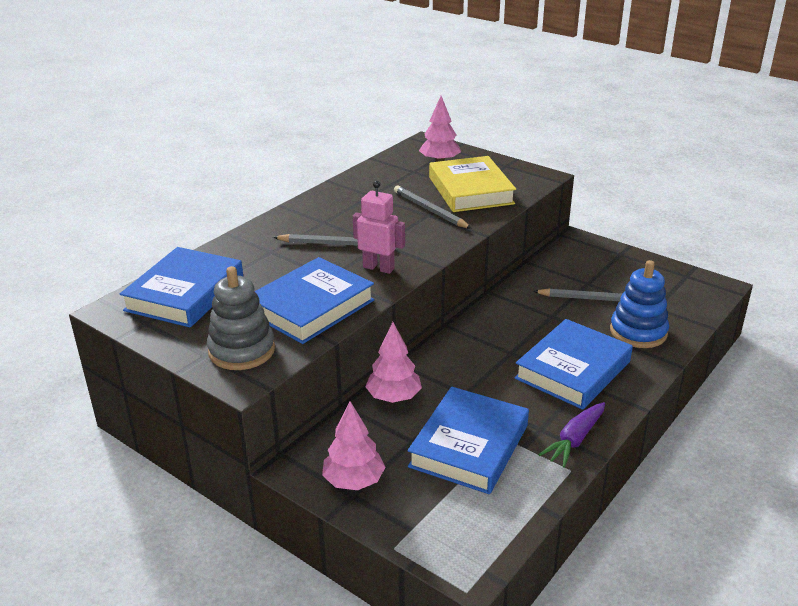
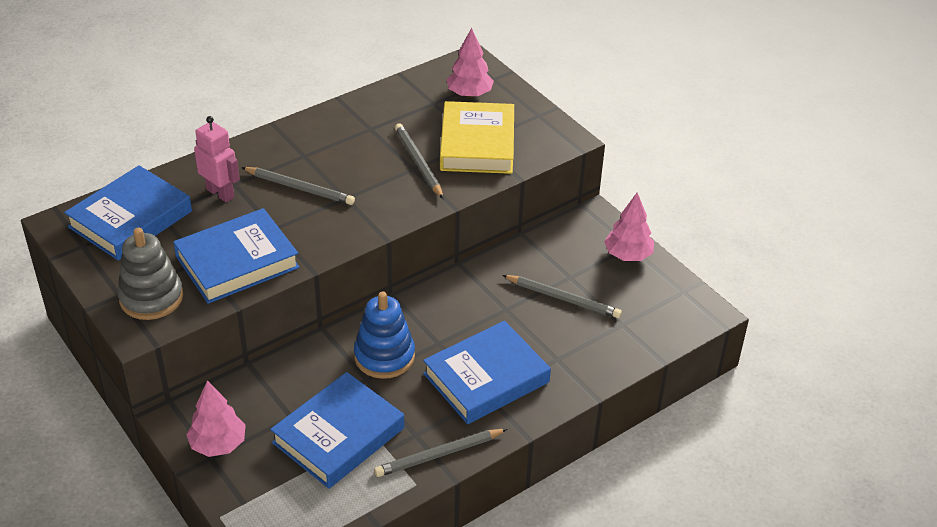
camera: 15 degrees right, 10 degrees up
pink robot [353,181,405,274] -> pink robot moved to [194,116,240,202]
pink tree [365,322,422,403] -> pink tree moved to [604,192,654,261]
purple carrot [538,402,605,468] -> grey pencil [374,429,507,477]
blue stacking toy [610,260,669,348] -> blue stacking toy moved to [354,292,415,379]

